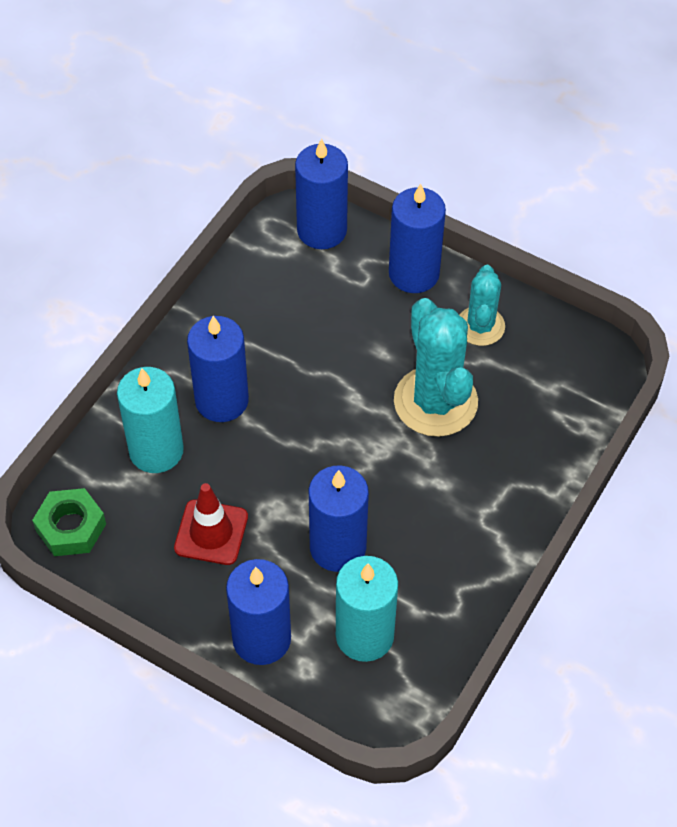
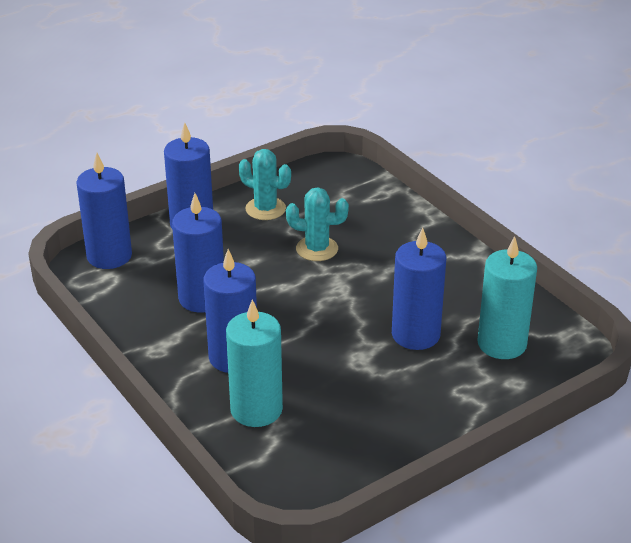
camera: 65 degrees left, 20 degrees down
green nut [32,488,106,556] -> none
red traffic cone [174,483,248,565] -> none
blue candle [226,559,291,665] -> blue candle moved to [172,193,224,312]
turquoise cactus [394,298,478,437] -> turquoise cactus [286,187,349,261], size x0.60

